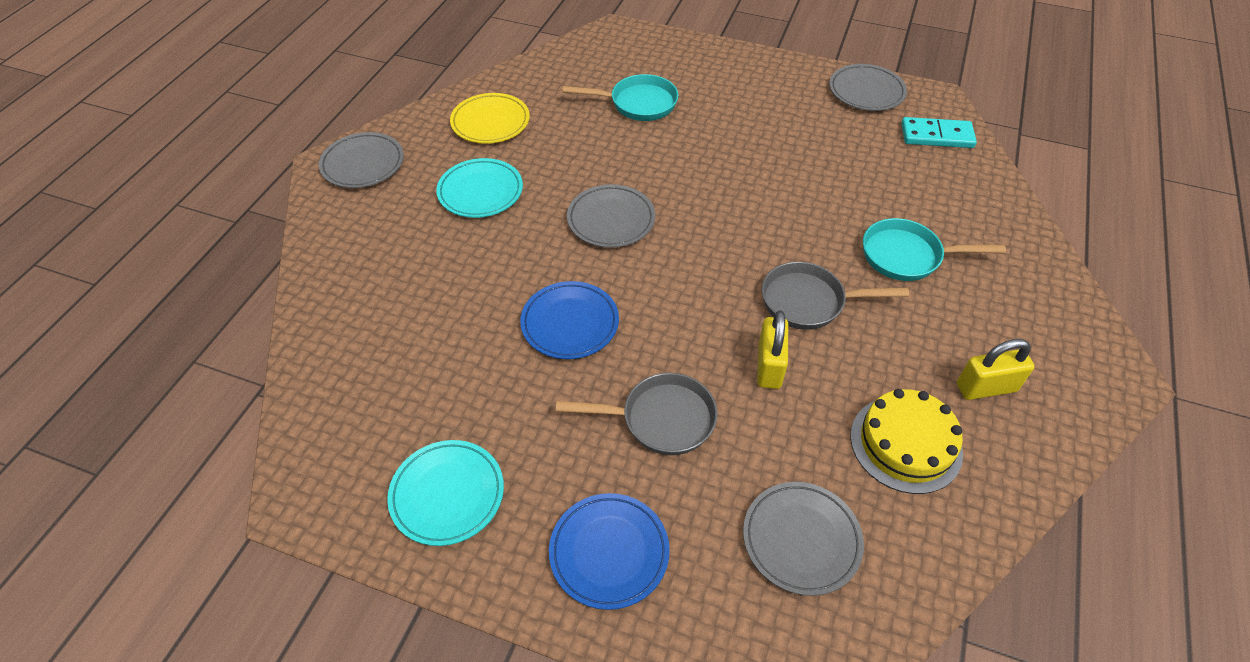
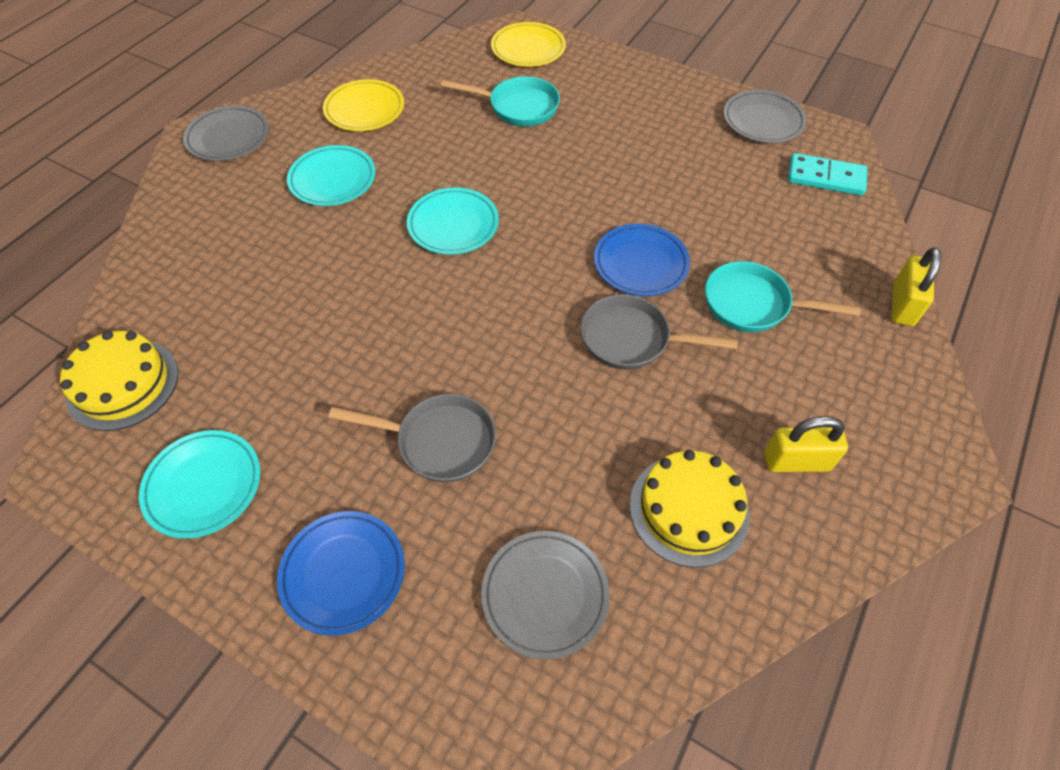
camera: 10 degrees right, 5 degrees up
blue plate [520,281,619,359] -> blue plate moved to [594,224,690,296]
grey plate [567,184,655,248] -> turquoise plate [407,187,499,255]
yellow padlock [757,311,788,389] -> yellow padlock moved to [891,247,942,326]
none -> yellow cake [60,331,178,431]
none -> yellow plate [491,22,566,67]

